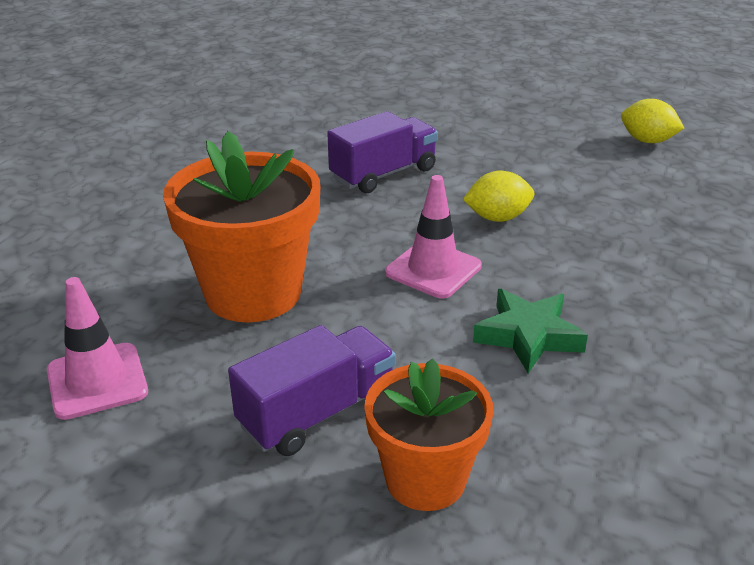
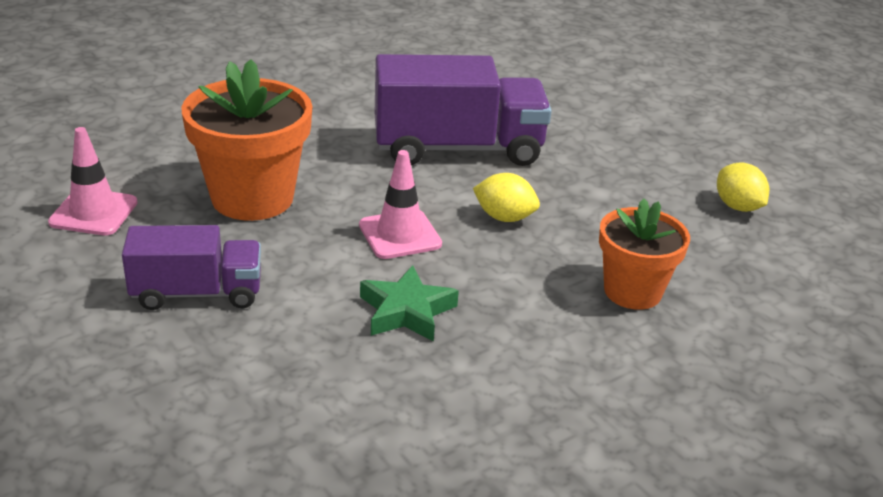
camera: 30 degrees right, 0 degrees up
purple truck [327,111,438,193] -> purple truck [375,54,552,166], size x1.64
orange flower pot [364,358,494,511] -> orange flower pot moved to [599,198,690,310]

